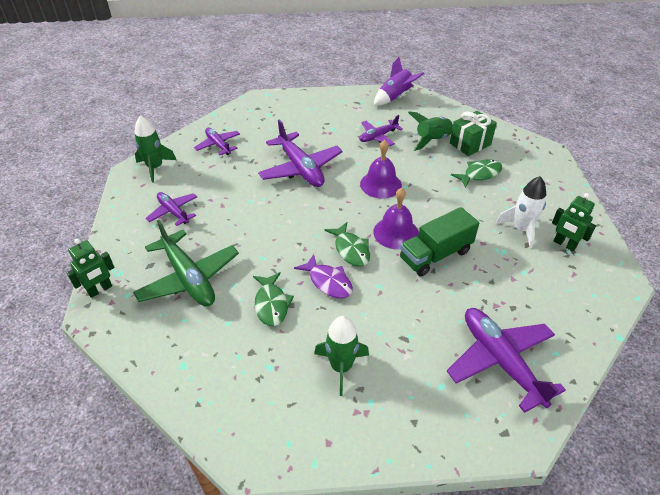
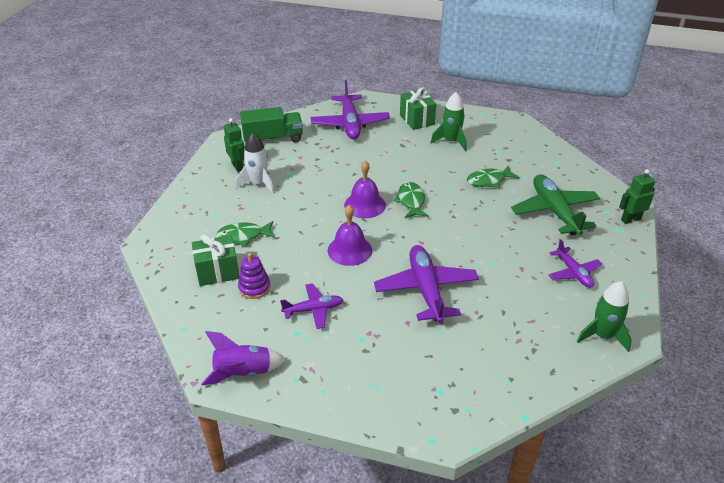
camera: 160 degrees left, 5 degrees down
purple plane [194,128,240,155] -> none
green fish [253,272,294,326] -> green fish turned 120 degrees counterclockwise [467,165,520,188]
purple fish [294,254,353,298] -> none
green truck [400,207,479,277] -> green truck moved to [240,107,303,143]
green rocket [408,111,453,151] -> purple stacking toy [238,253,270,299]
none -> green gift [400,87,436,130]

